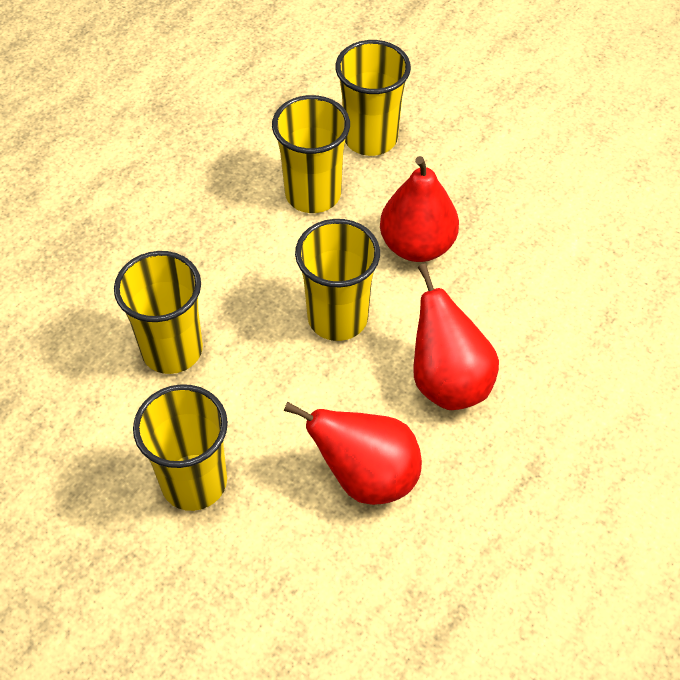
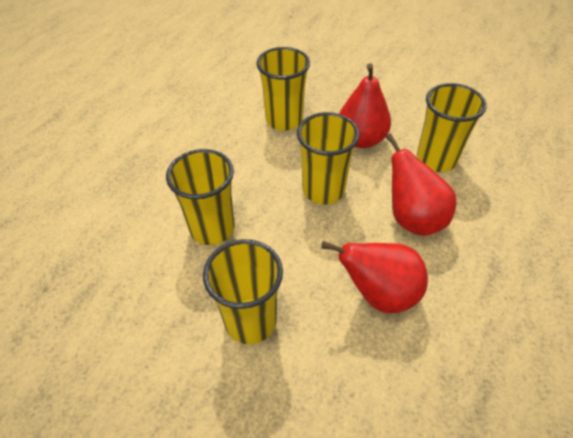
camera: 10 degrees left, 5 degrees down
yellow cup [335,40,411,156] -> yellow cup moved to [417,83,487,172]

